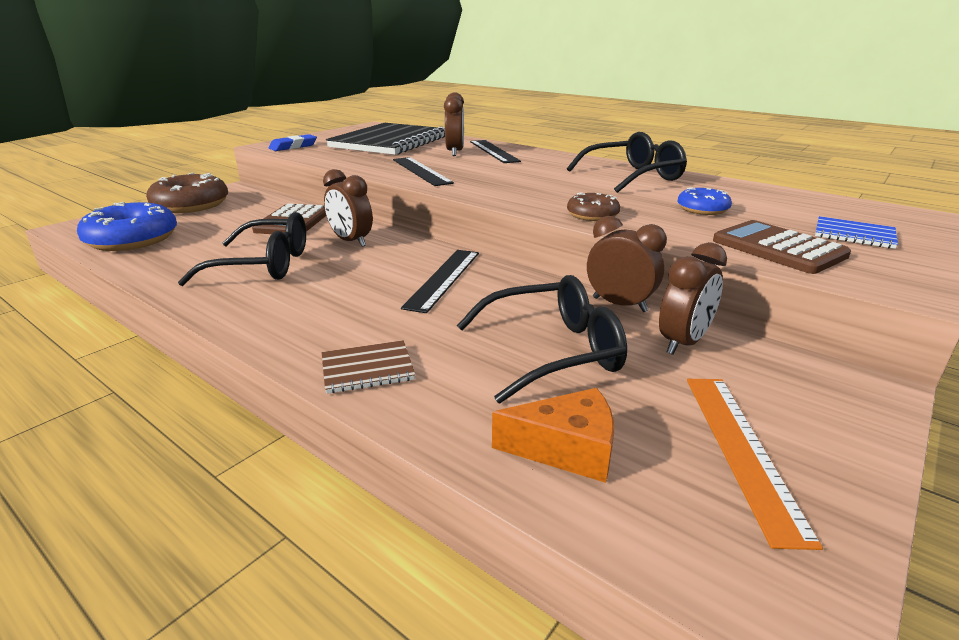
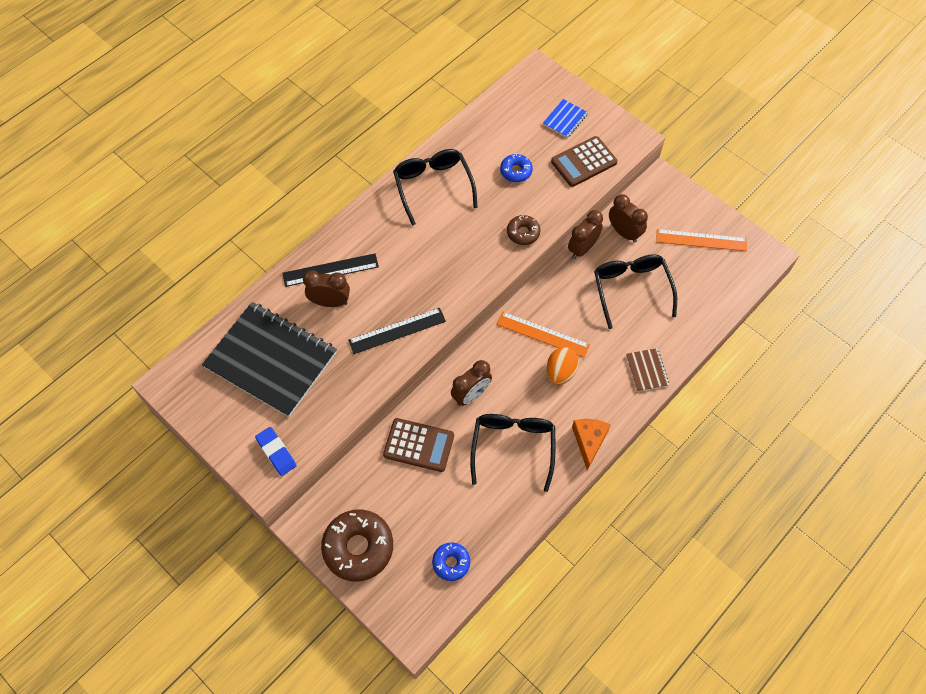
camera: 85 degrees left, 35 degrees up
blue donut [77,202,177,251] -> blue donut [432,542,470,581], size x0.53
black ruler [401,250,479,313] -> orange ruler [496,311,590,358]
orange cheese [492,388,614,483] -> orange cheese moved to [572,419,611,471]
none -> orange egg [547,347,579,385]

